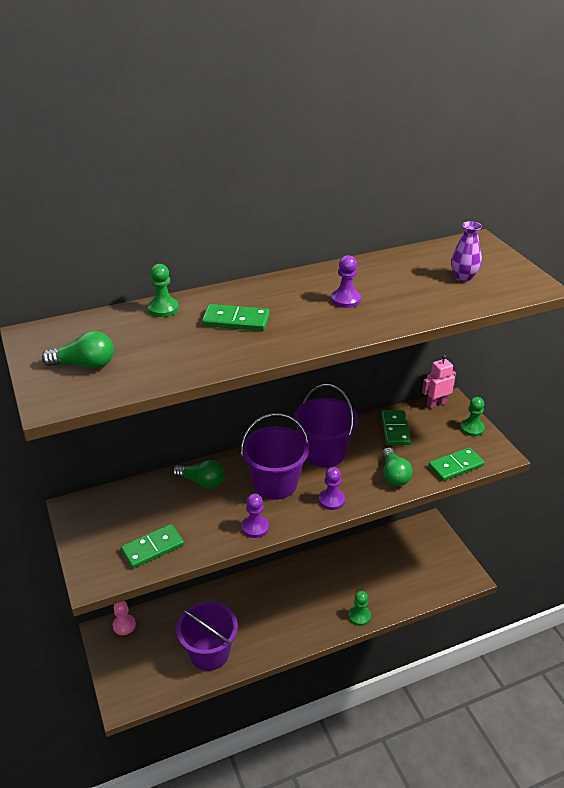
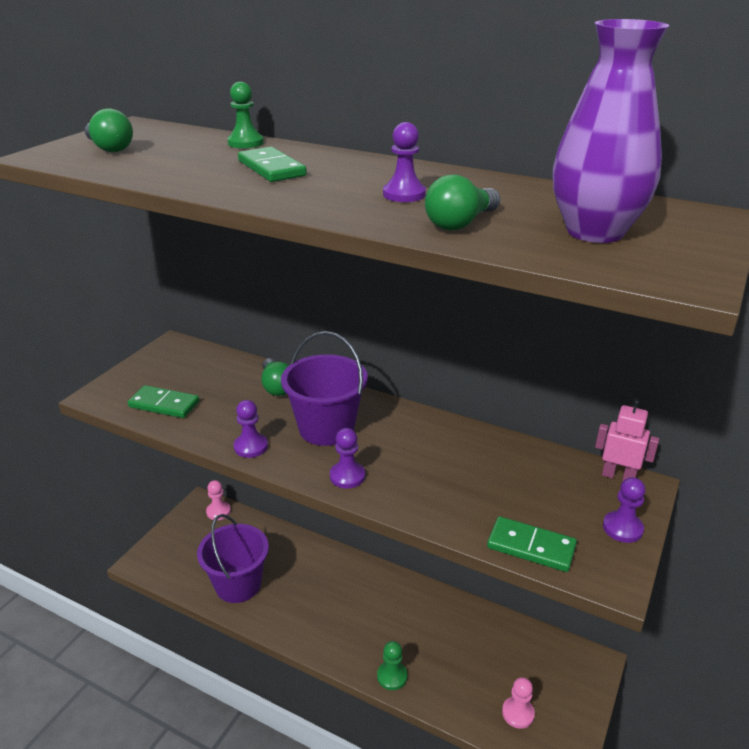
camera: 50 degrees right, 5 degrees down
purple bucket [294,384,358,468] -> none
green domino [381,410,411,445] -> none
green light bulb [382,447,413,486] -> green light bulb moved to [425,174,500,231]
purple vase [451,221,482,282] -> purple vase [553,19,669,243], size x1.97
green pawn [460,397,485,436] -> purple pawn [603,477,645,543]
none -> pink pawn [502,677,535,729]

